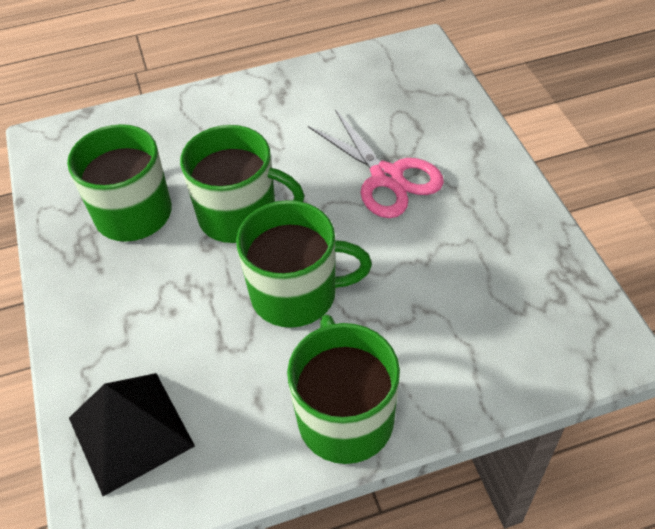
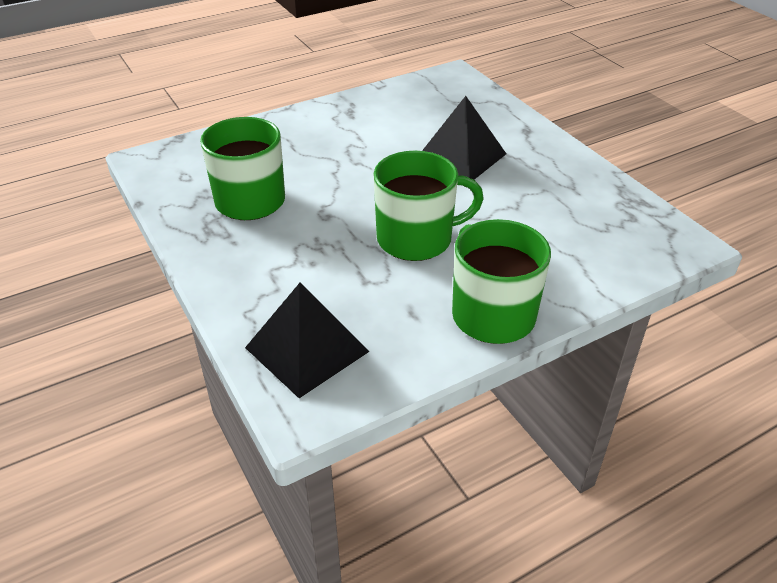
camera: 15 degrees left, 10 degrees down
green mug [180,125,305,243] -> none
pink scissors [308,109,444,218] -> black pyramid [422,96,506,180]

